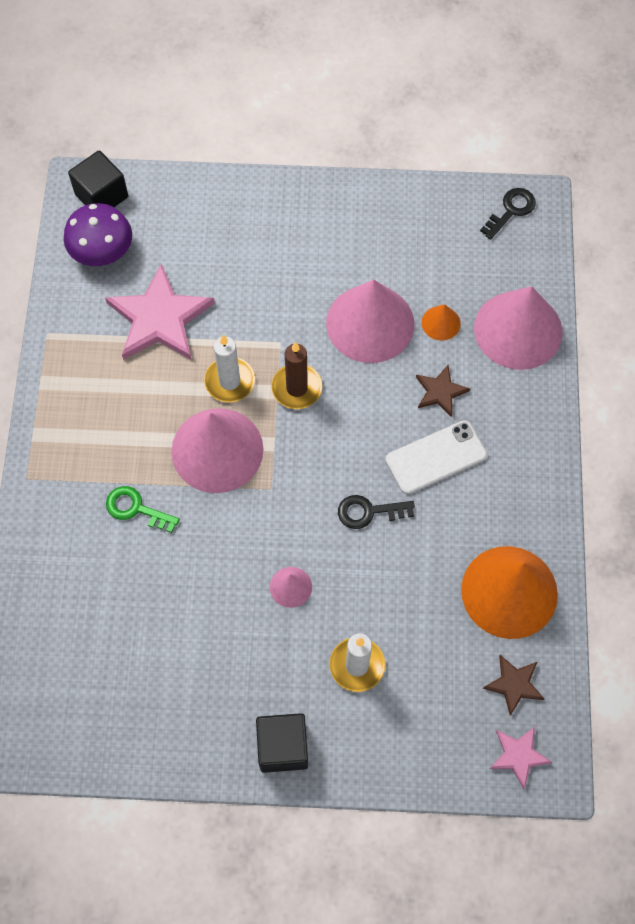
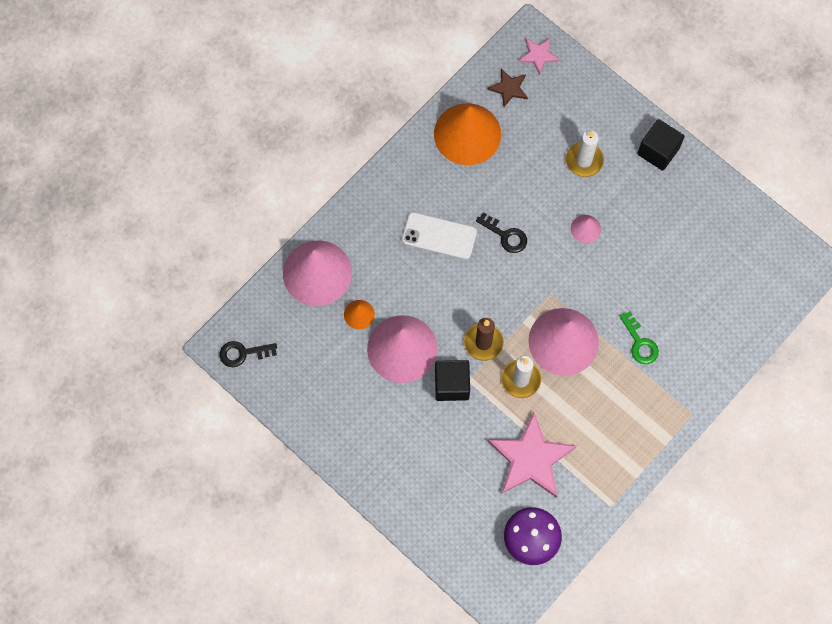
camera: 140 degrees left, 5 degrees up
black cube [68,150,128,207] -> black cube moved to [435,360,470,401]
brown star [416,365,470,417] -> none

